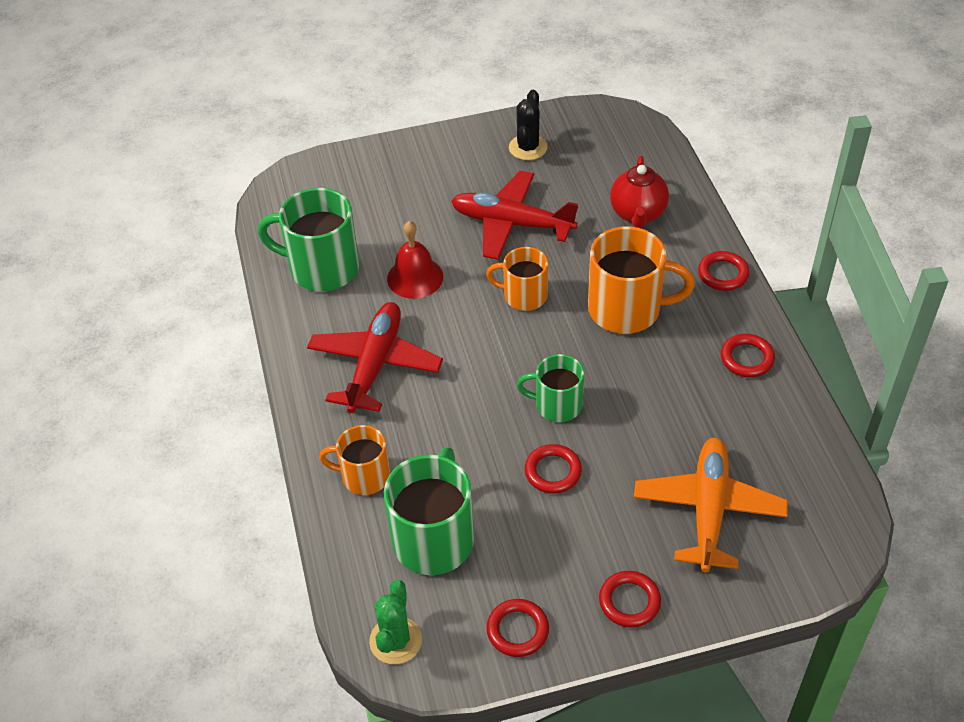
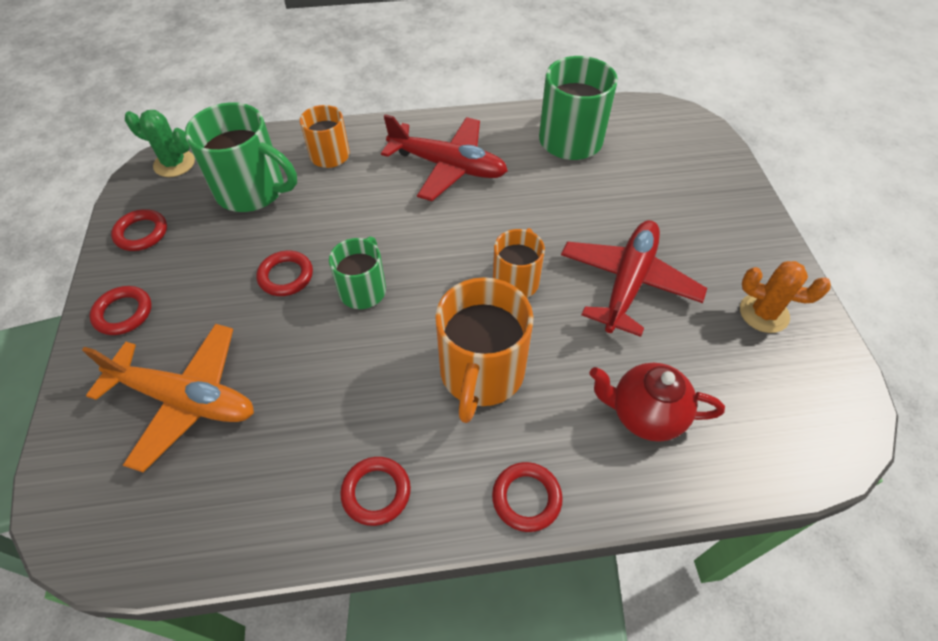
camera: 95 degrees right, 5 degrees up
red bell [387,221,443,299] -> none
black cactus [509,90,548,160] -> orange cactus [740,261,831,333]

